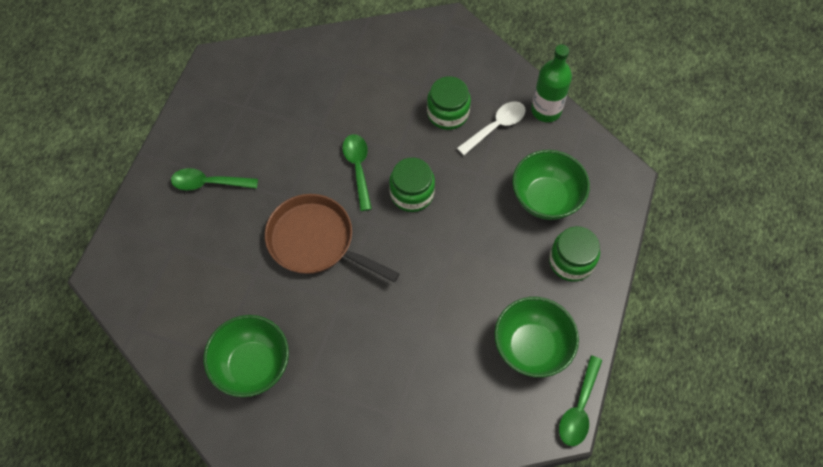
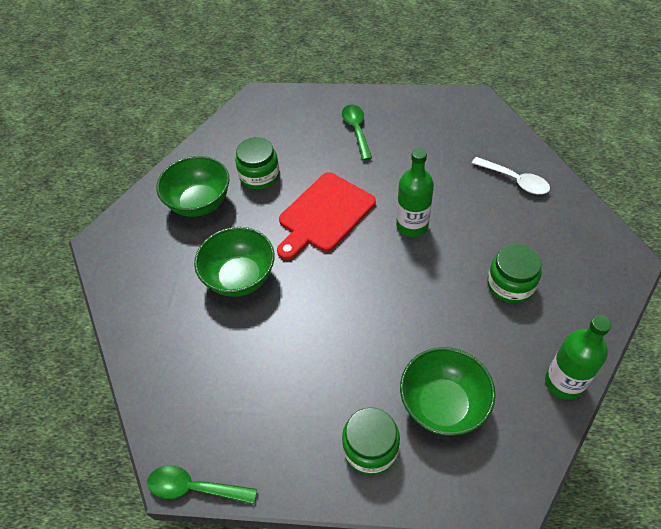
camera: 80 degrees right, 10 degrees down
brown pan [265,194,400,282] -> red cutting board [277,172,376,260]
green spoon [342,134,372,211] -> green bottle [396,148,434,237]
green jar [389,158,435,212] -> green jar moved to [235,137,280,189]
white spoon [457,101,526,155] -> white spoon moved to [472,157,550,194]
green bowl [494,297,579,377] -> green bowl moved to [194,227,275,297]

